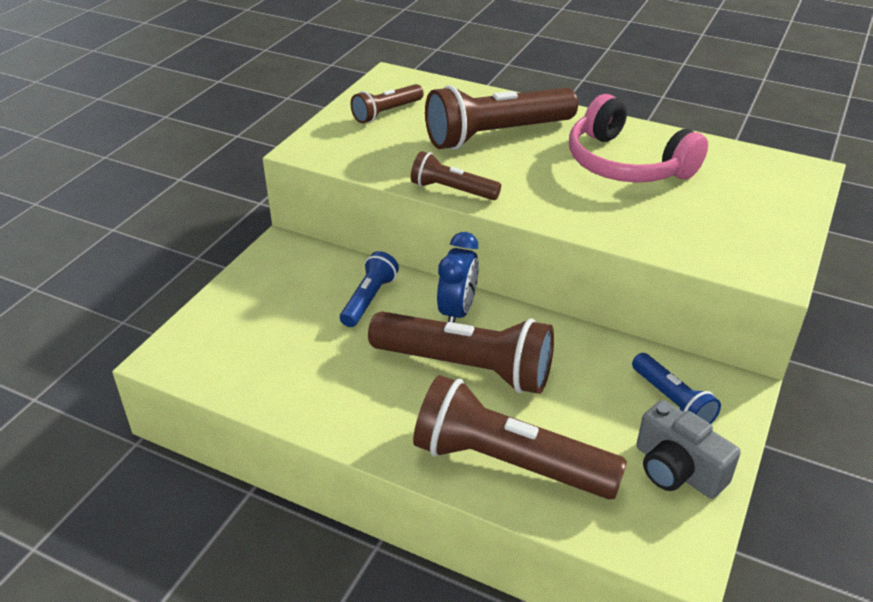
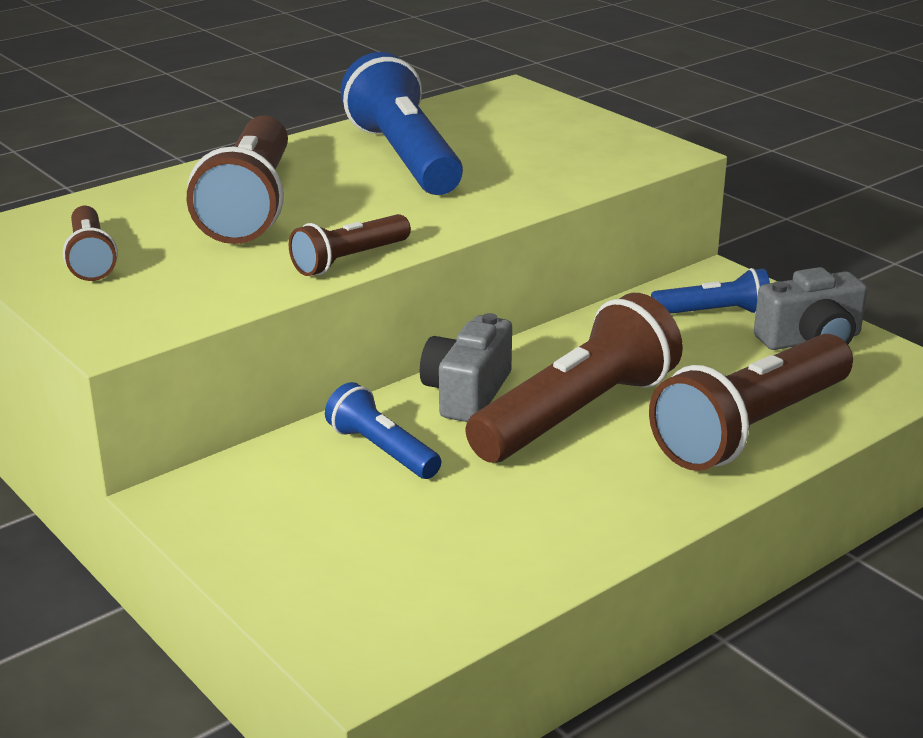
camera: 65 degrees left, 10 degrees down
blue clock [437,232,479,323] -> grey camera [420,313,512,422]
pink headphones [569,94,708,182] -> blue flashlight [340,52,463,195]

